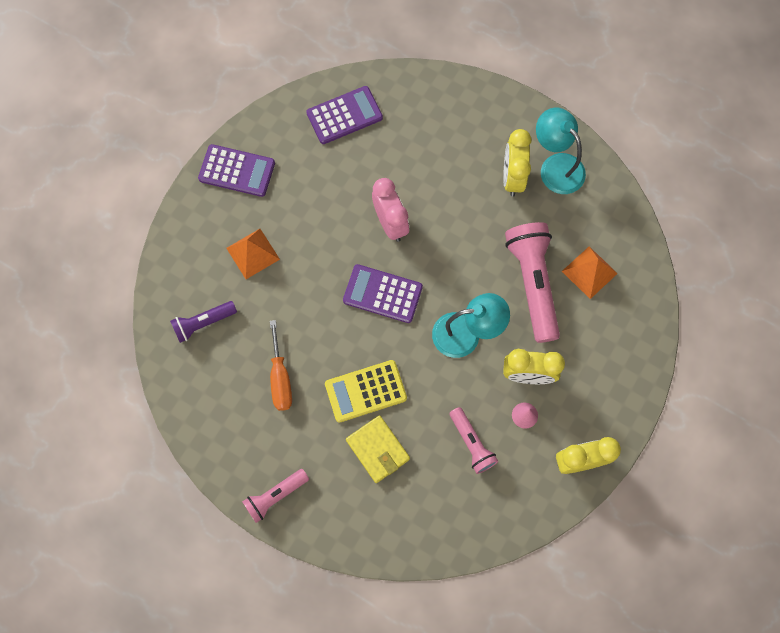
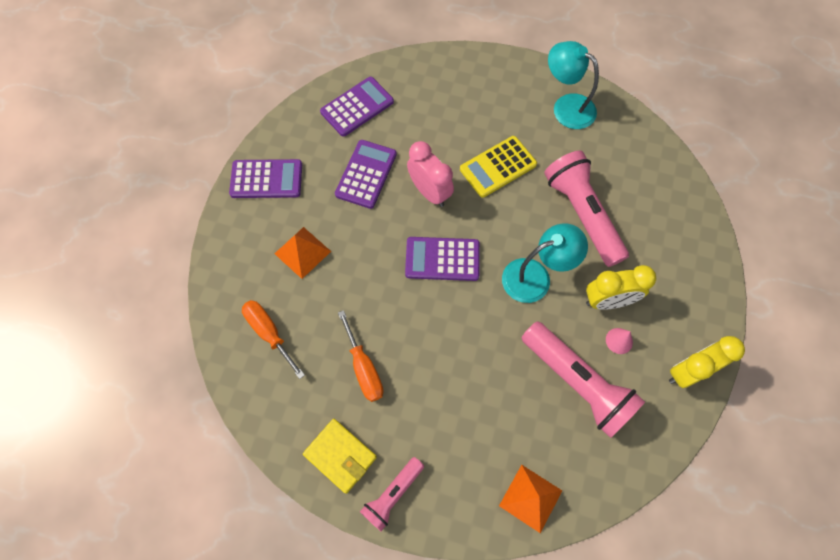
camera: 15 degrees left, 5 degrees down
purple flashlight [170,301,237,343] -> orange screwdriver [242,300,305,379]
yellow calculator [325,360,407,423] -> yellow calculator moved to [460,136,537,198]
yellow wallet [346,415,410,483] -> yellow wallet moved to [303,419,377,494]
pink flashlight [449,407,498,474] -> pink flashlight [522,321,645,438], size x1.81
yellow clock [503,129,532,197] -> none
orange pyramid [562,246,618,299] -> orange pyramid moved to [499,465,562,533]
none -> purple calculator [335,140,397,209]

